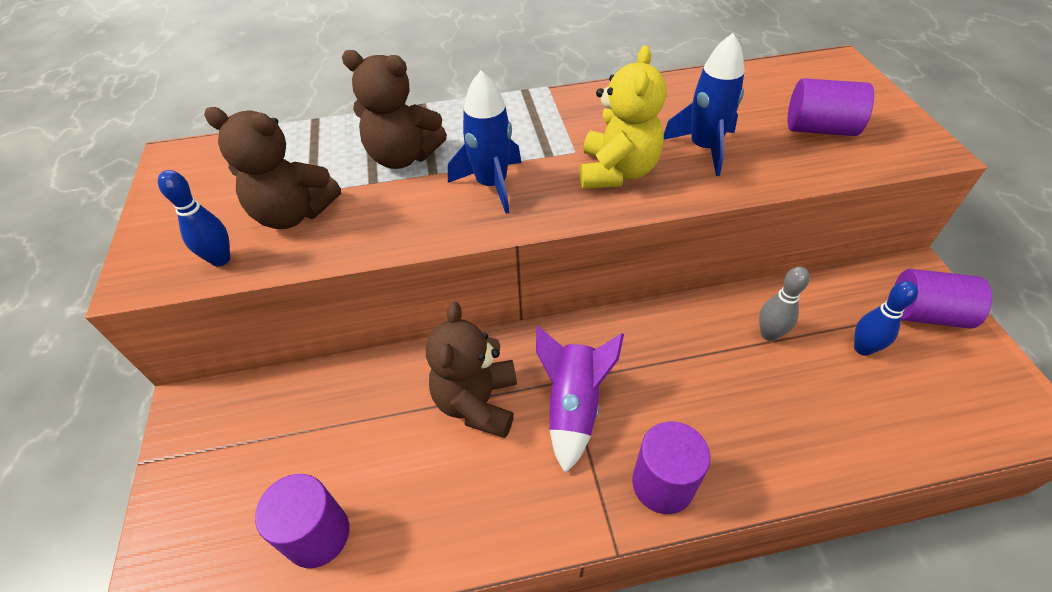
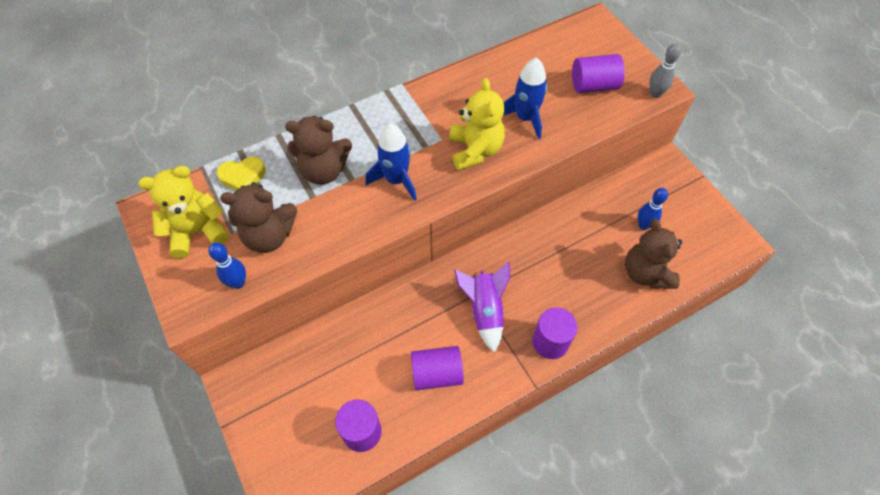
camera: 20 degrees left, 10 degrees up
brown teddy bear [426,302,517,438] -> brown teddy bear moved to [625,219,682,289]
grey bowling pin [759,267,810,341] -> grey bowling pin moved to [649,44,681,98]
purple cylinder [894,269,992,329] -> purple cylinder moved to [411,346,464,390]
none -> yellow teddy bear [138,166,229,258]
none -> yellow heart [216,157,266,190]

